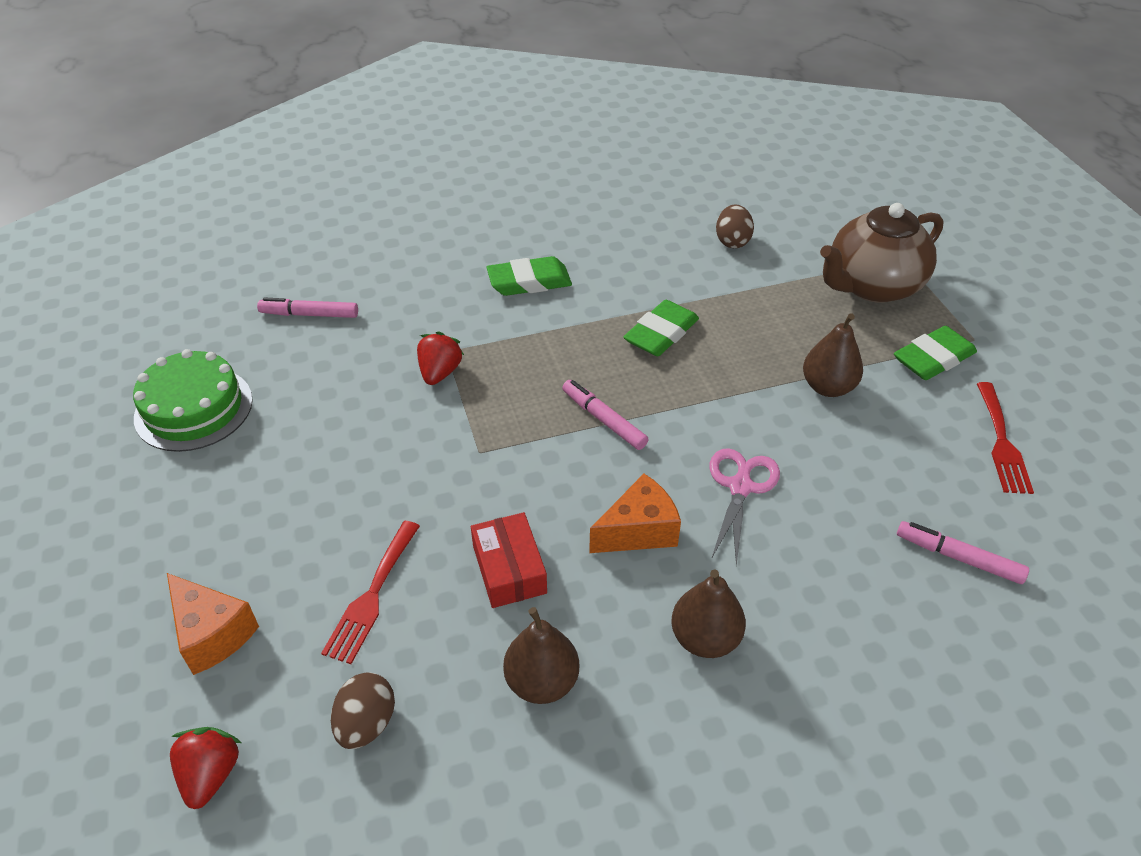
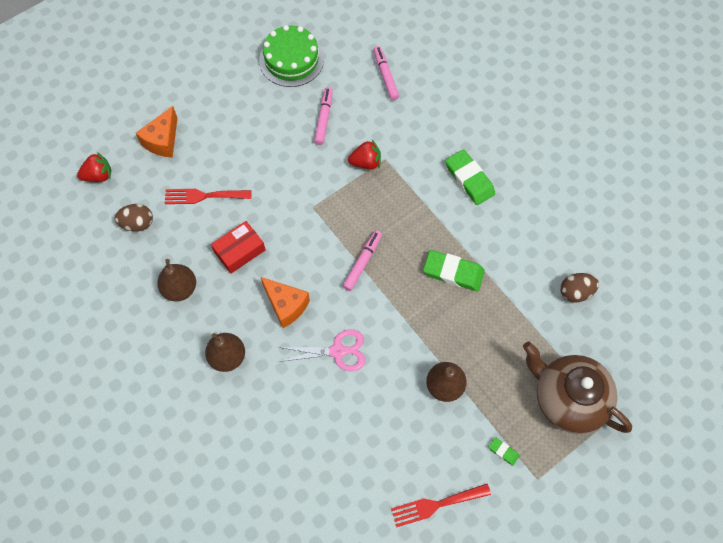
camera: 70 degrees right, 20 degrees up
green eraser [894,326,977,380] -> green eraser [489,437,519,466], size x0.47
pink marker [897,521,1029,584] -> pink marker moved to [314,87,333,145]

